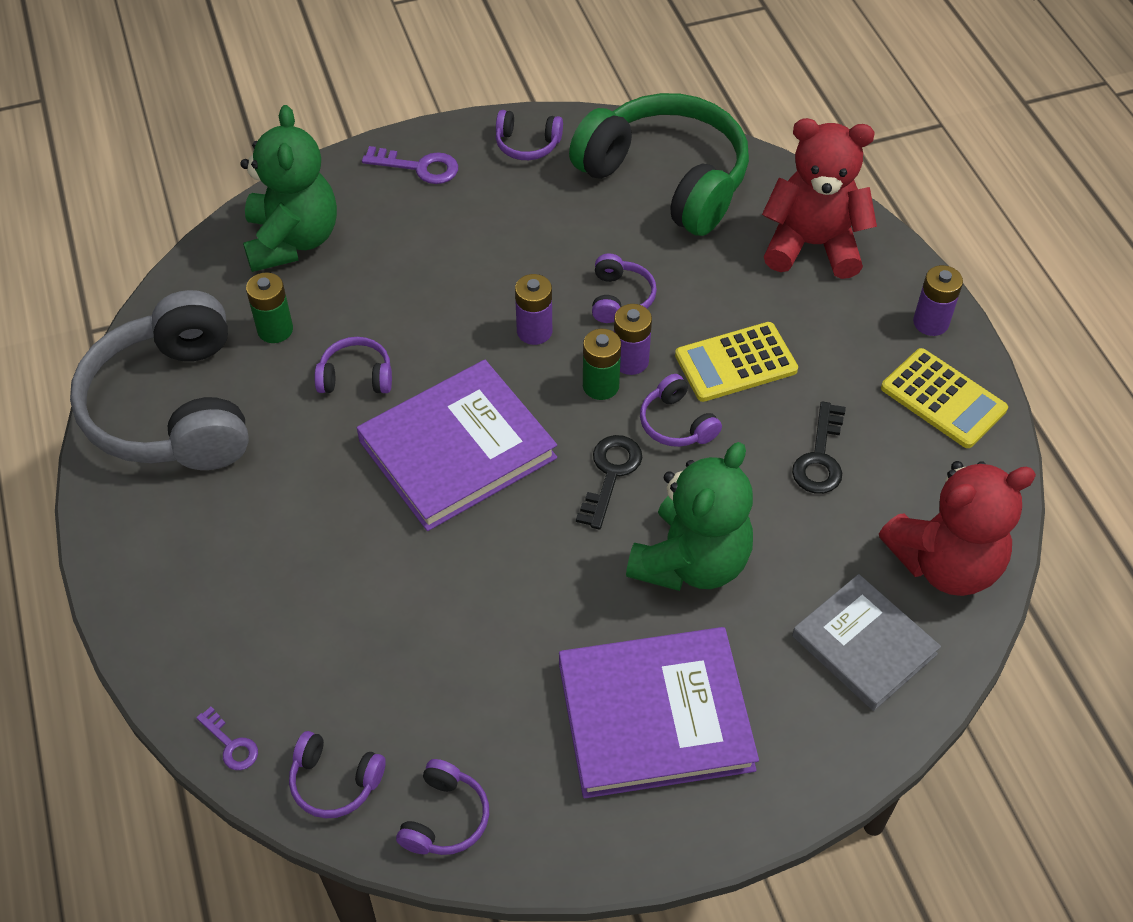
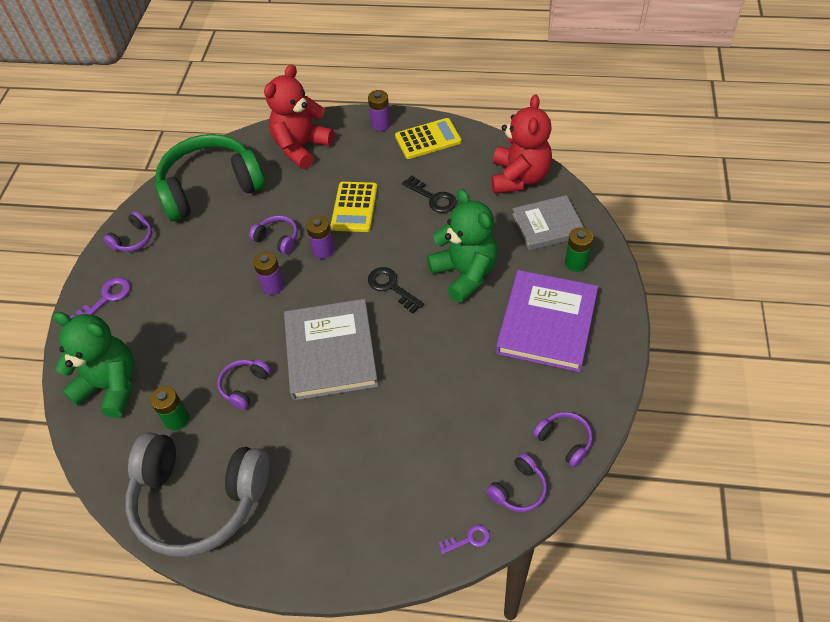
camera: 60 degrees left, 0 degrees up
purple book [357,360,557,531] -> grey book [284,299,378,401]
green battery [583,329,621,400] -> green battery moved to [565,227,593,272]
purple headphones [640,374,722,447] -> none

